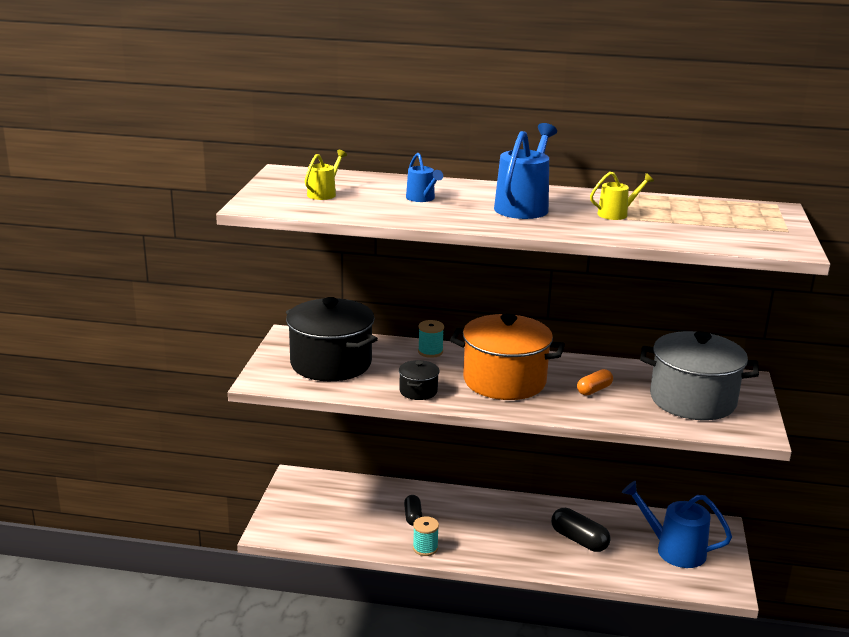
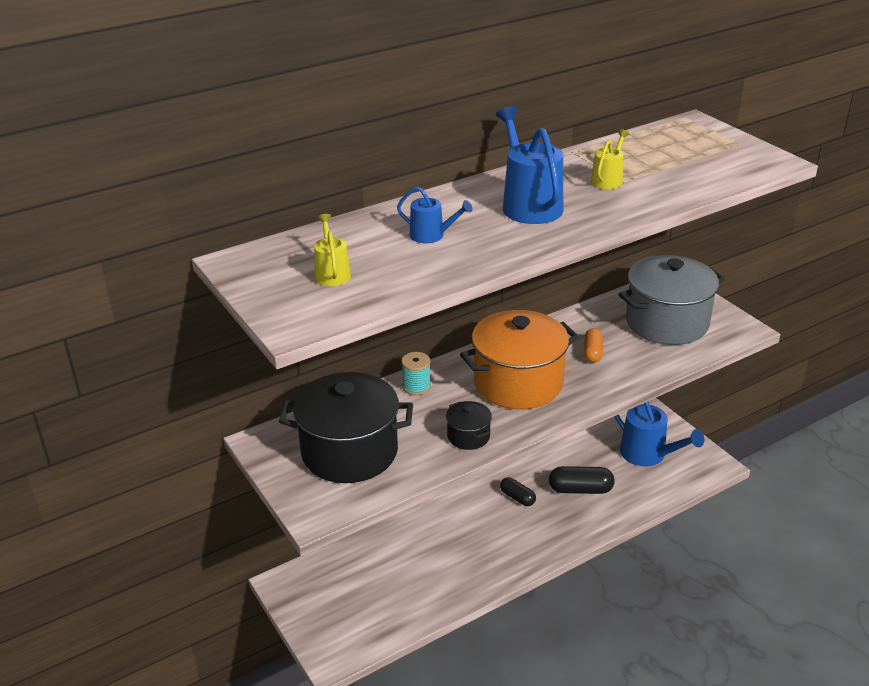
camera: 40 degrees left, 10 degrees up
black capsule [404,495,423,526] -> black capsule moved to [500,477,536,506]
turquoise spool [413,516,439,556] -> none
blue watering can [622,481,732,568] -> blue watering can turned 120 degrees counterclockwise [614,401,704,466]

